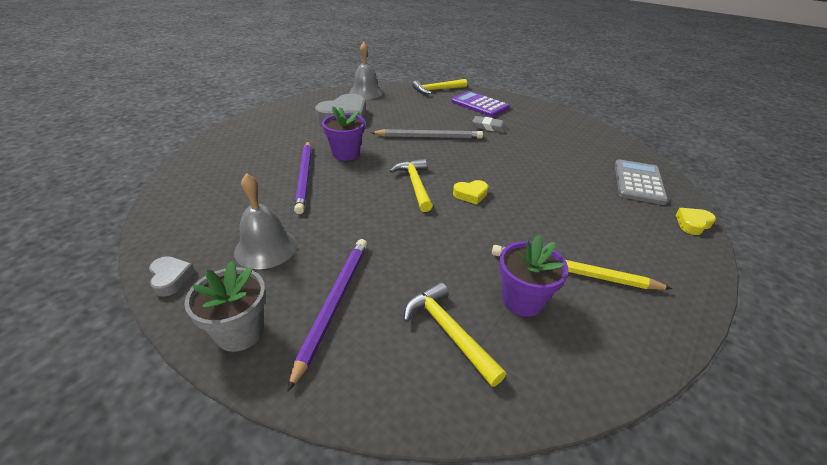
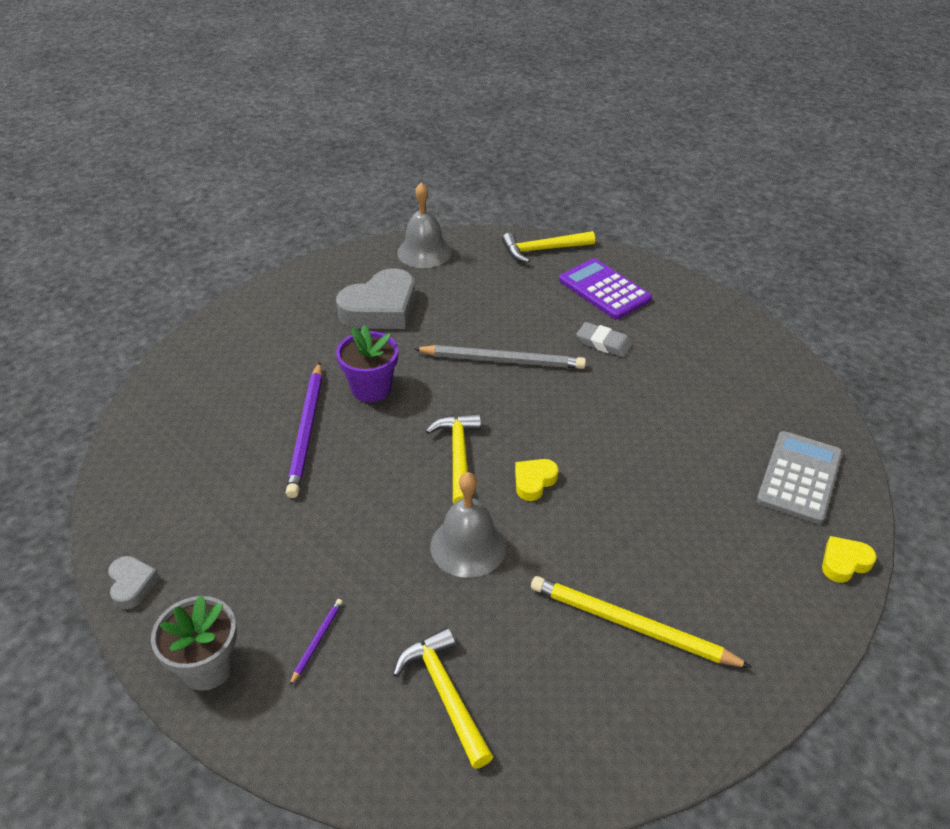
camera: 10 degrees right, 5 degrees up
grey bell [234,173,297,269] -> grey bell moved to [430,472,507,578]
purple pencil [288,239,367,391] -> purple pencil [290,599,343,685], size x0.45
yellow heart [453,180,488,205] -> yellow heart turned 135 degrees clockwise [515,459,558,501]
purple flower pot [499,234,568,317] -> none

